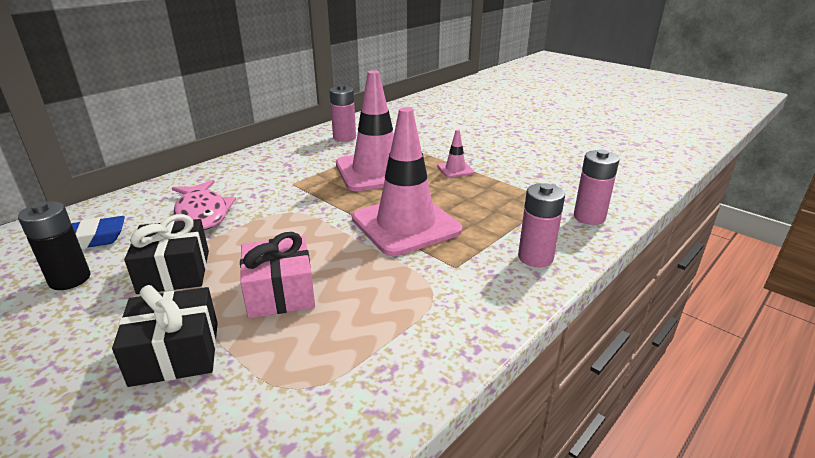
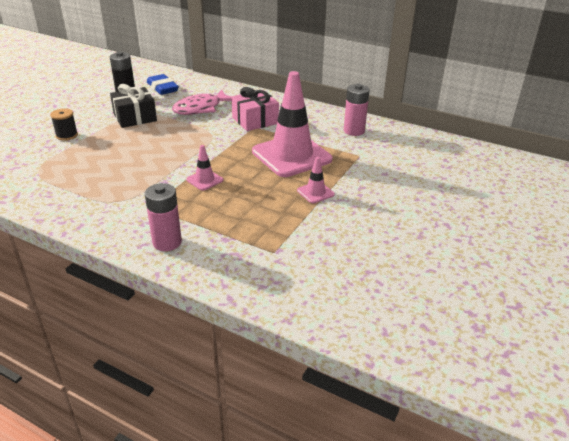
camera: 75 degrees right, 5 degrees up
black gift [112,285,218,387] -> black spool [50,108,78,141]
pink gift [240,232,315,318] -> pink gift moved to [231,87,279,131]
pink traffic cone [352,107,462,256] -> pink traffic cone [186,145,224,191], size x0.42
pink battery [574,150,619,225] -> none

